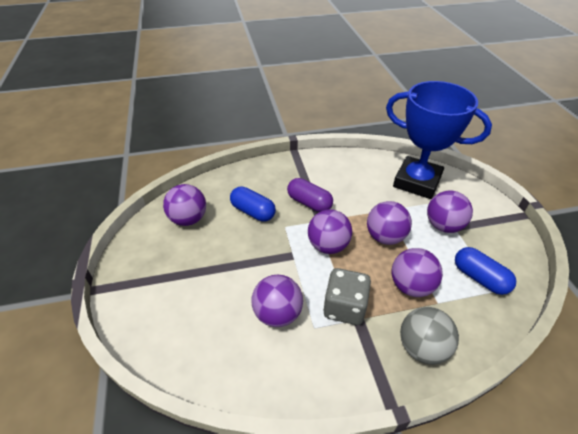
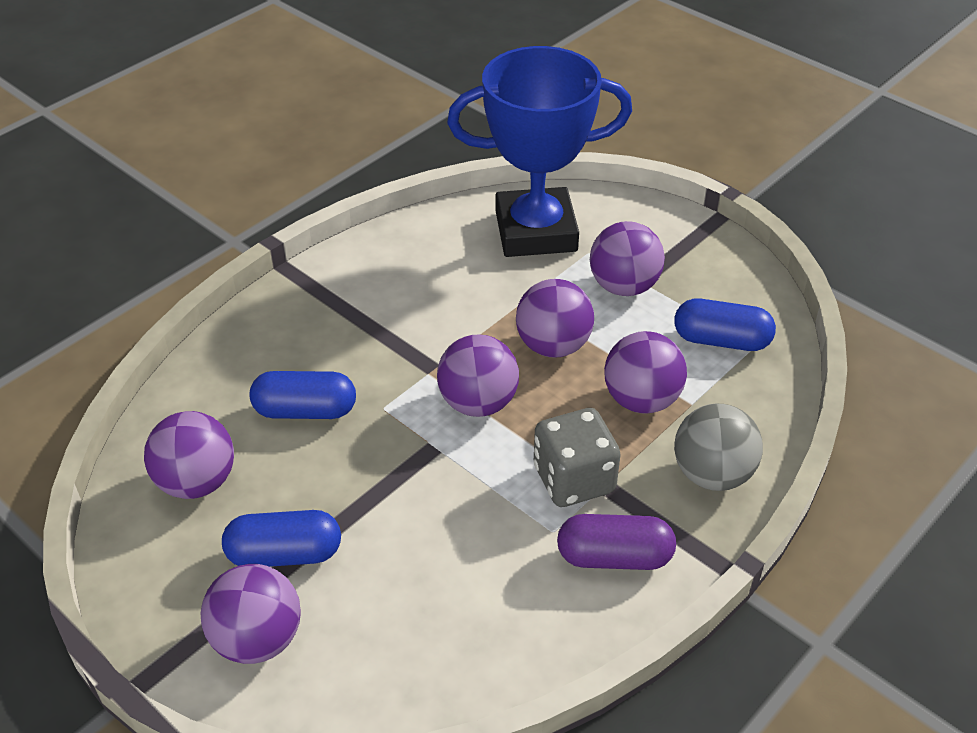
camera: 35 degrees left, 0 degrees up
purple ball [252,275,303,327] -> purple ball moved to [201,564,301,664]
purple capsule [287,178,333,212] -> purple capsule moved to [557,514,676,570]
none -> blue capsule [222,510,341,567]

